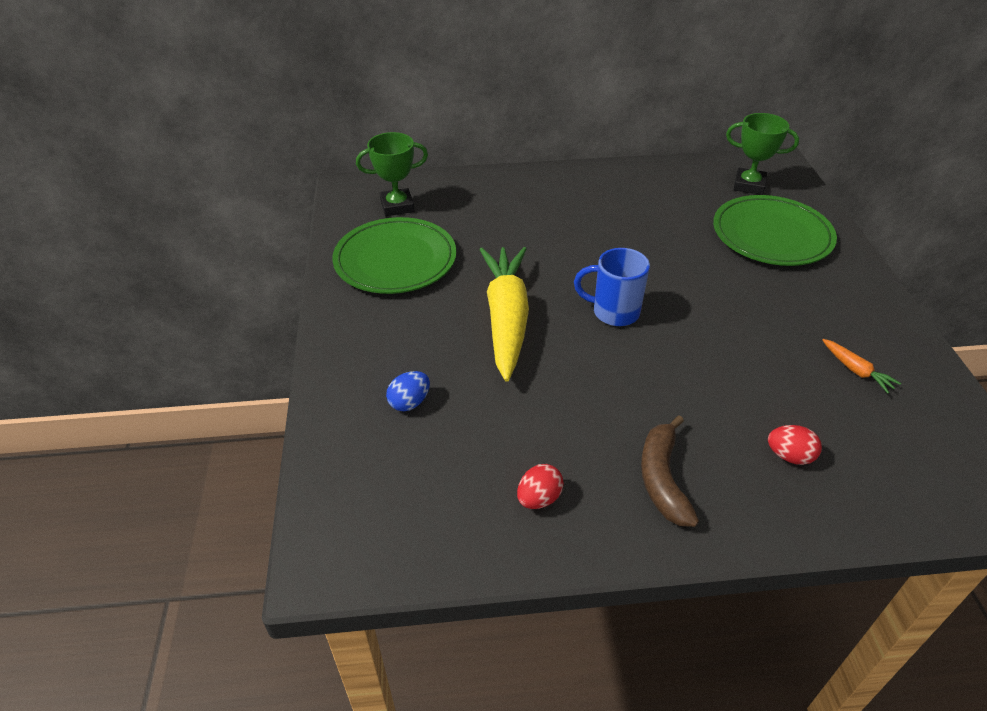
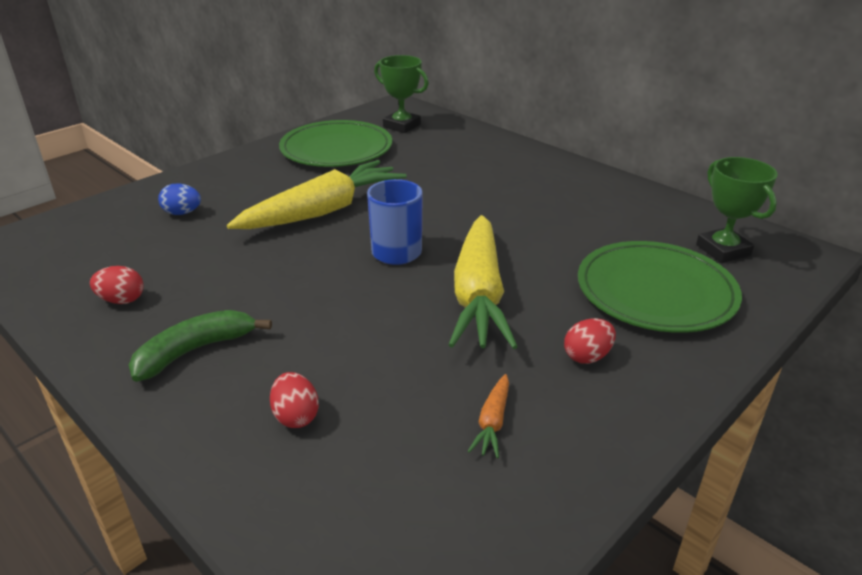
camera: 50 degrees right, 10 degrees down
brown banana [641,415,699,527] -> green banana [129,310,272,382]
none -> yellow carrot [449,215,518,349]
none -> red egg [564,318,616,364]

